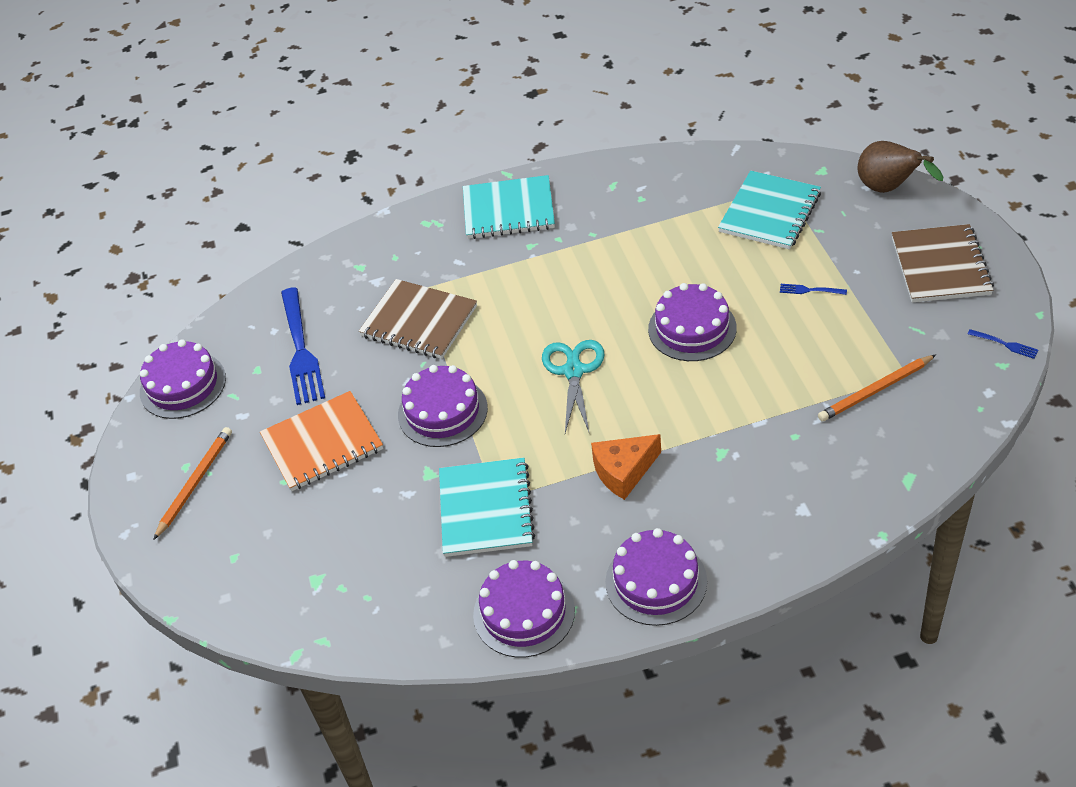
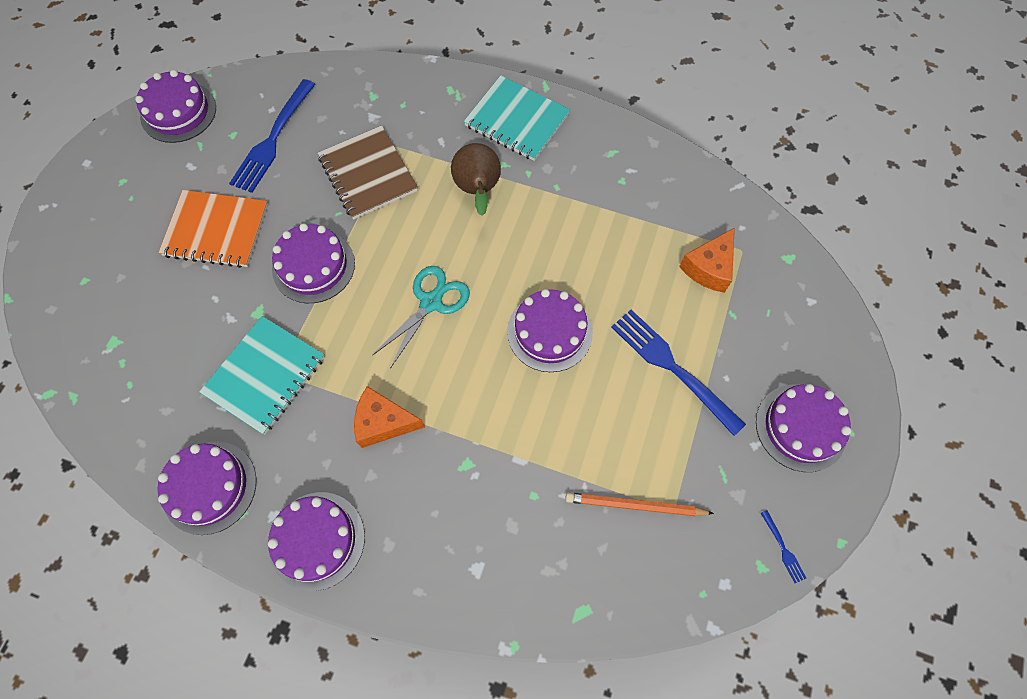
camera: 30 degrees right, 20 degrees up
orange pencil [153,427,232,540] -> none
turquoise notebook [718,171,821,249] -> orange cheese [679,228,735,293]
blue fork [780,284,847,295] -> blue fork [611,310,746,436], size x2.43
brown pear [857,141,943,193] -> brown pear moved to [451,143,501,216]
brown notebook [892,224,994,303] -> purple cake [756,384,851,472]

